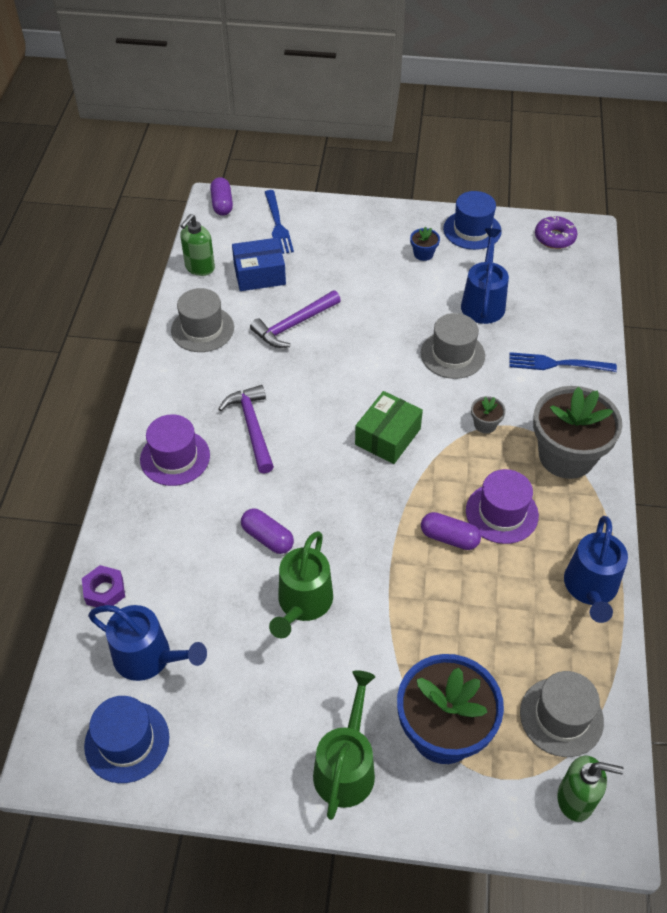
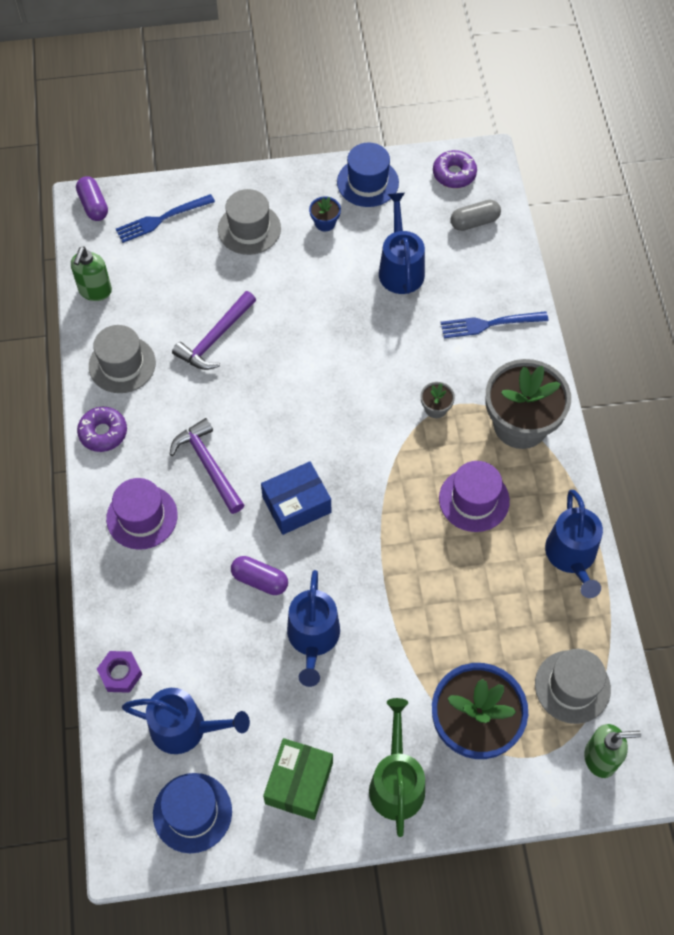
camera: 15 degrees left, 10 degrees up
blue box [232,238,286,291] -> blue box moved to [261,461,331,535]
blue fork [265,190,294,254] -> blue fork turned 90 degrees clockwise [116,194,215,243]
green watering can [269,531,333,638] -> blue watering can [287,570,340,687]
green box [355,391,423,464] -> green box moved to [263,738,333,820]
grey hat [421,313,485,379] -> grey hat moved to [218,189,281,255]
purple capsule [421,512,481,550] -> none
none -> purple donut [77,407,127,452]
none -> grey capsule [450,200,501,231]

